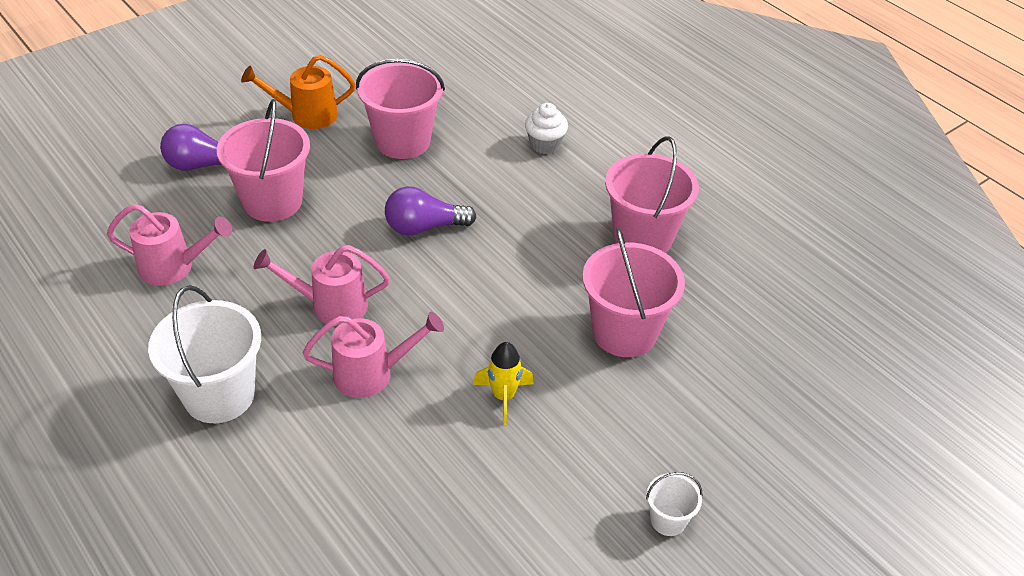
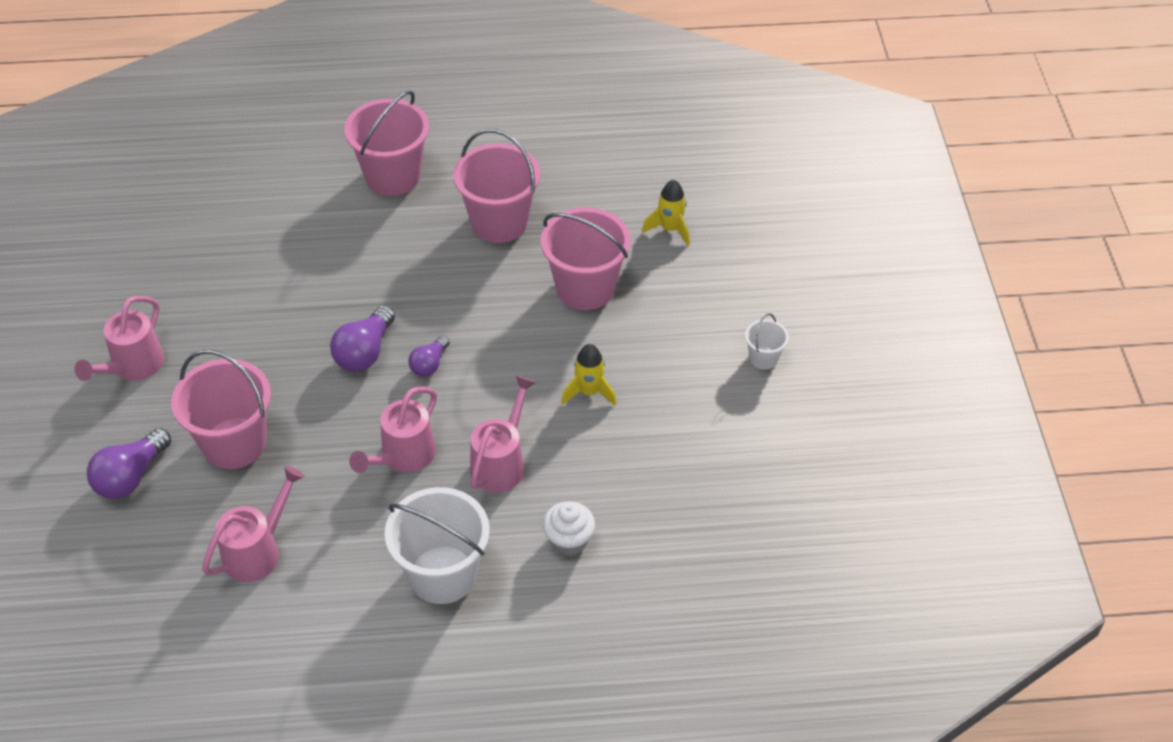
camera: 55 degrees left, 5 degrees up
orange watering can [241,55,355,129] -> pink watering can [74,296,164,381]
pink bucket [356,59,445,159] -> pink bucket moved to [344,90,429,196]
white cupcake [525,103,568,154] -> white cupcake moved to [543,501,595,556]
none -> purple light bulb [408,335,450,377]
none -> yellow rocket [642,180,690,246]

